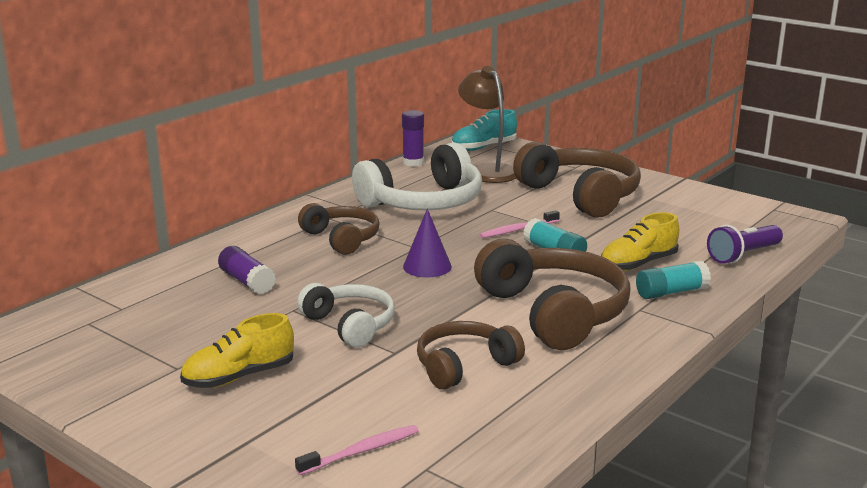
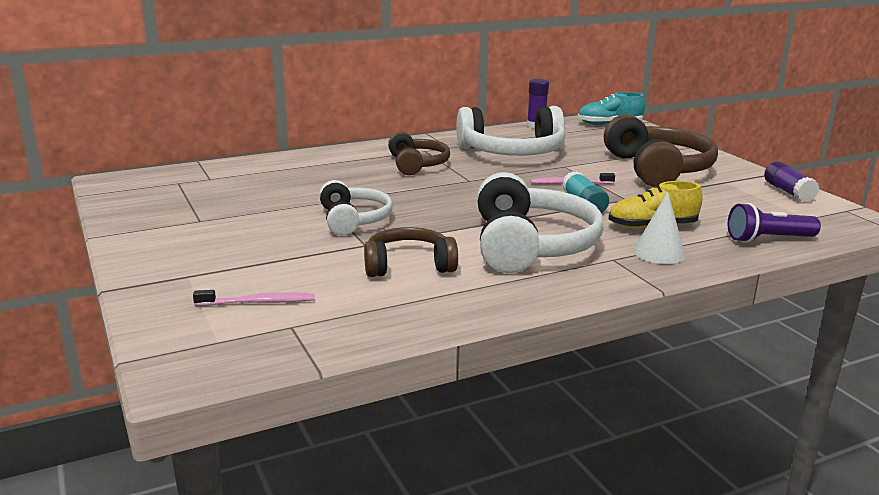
camera: 25 degrees right, 0 degrees up
yellow shoe [180,313,294,388] -> none
purple glue stick [218,246,276,294] -> purple glue stick moved to [764,161,820,202]
purple cone [403,209,452,278] -> none
brown lamp [458,66,516,183] -> none
brown headphones [474,239,631,350] -> white headphones [477,172,603,273]
turquoise glue stick [636,261,711,299] -> white cone [633,191,685,264]

